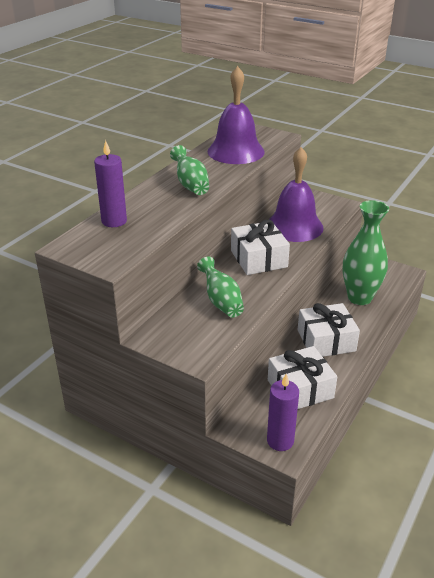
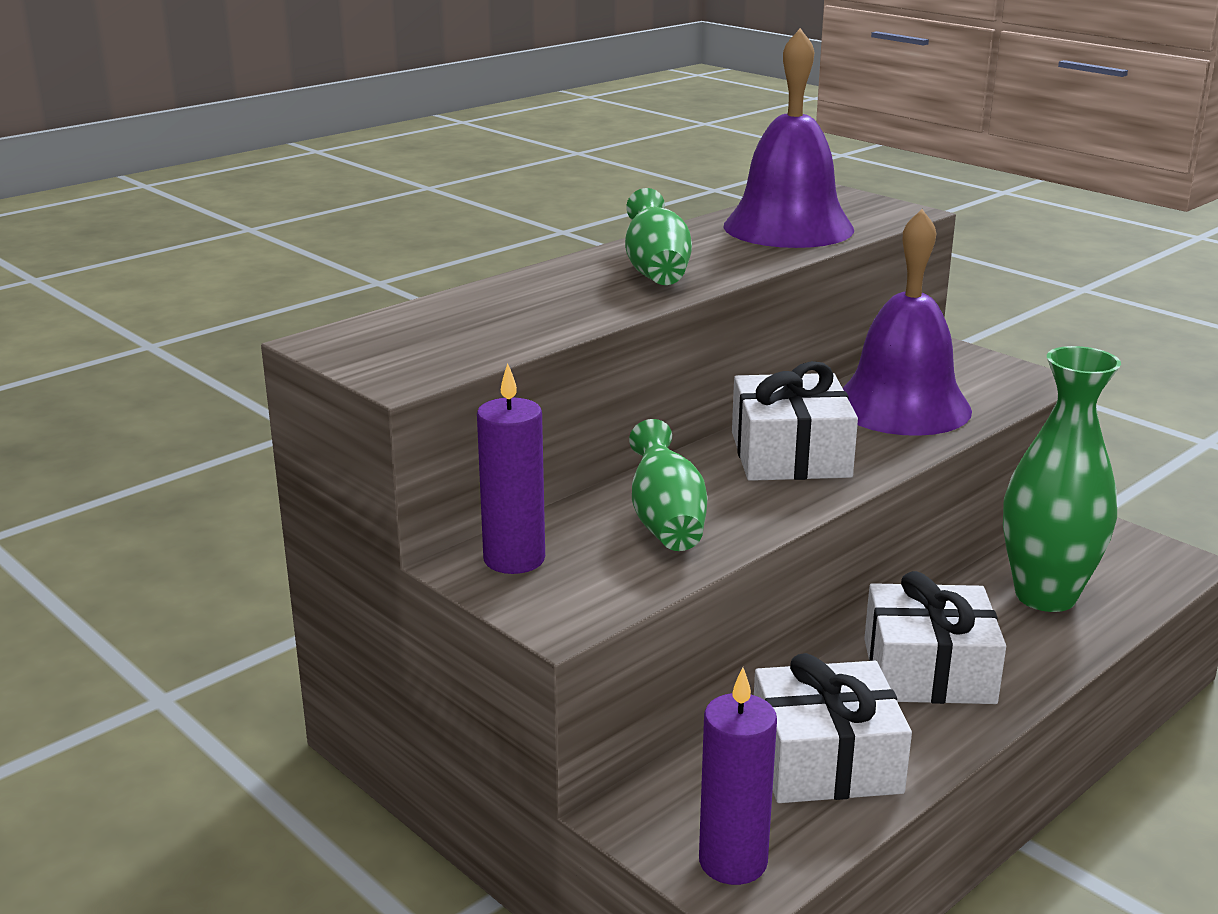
camera: 15 degrees right, 10 degrees down
purple candle [94,140,127,227] -> purple candle moved to [477,363,545,574]

